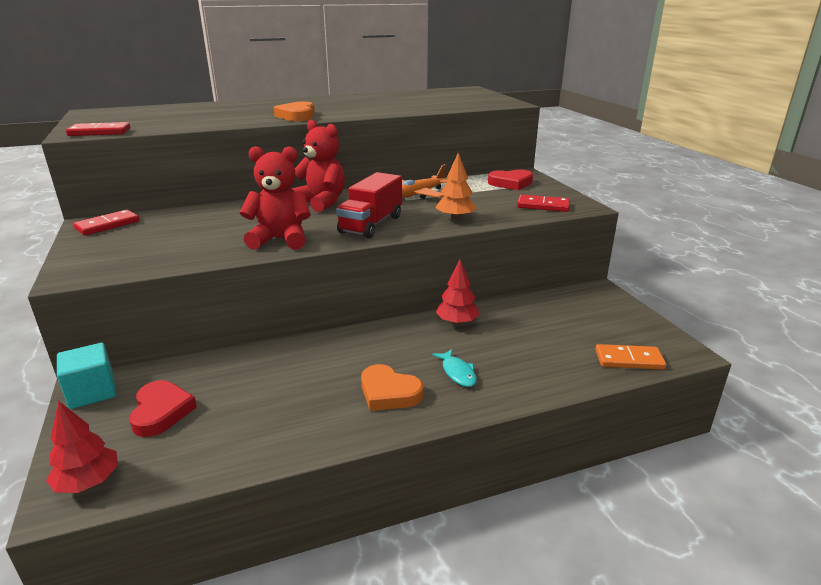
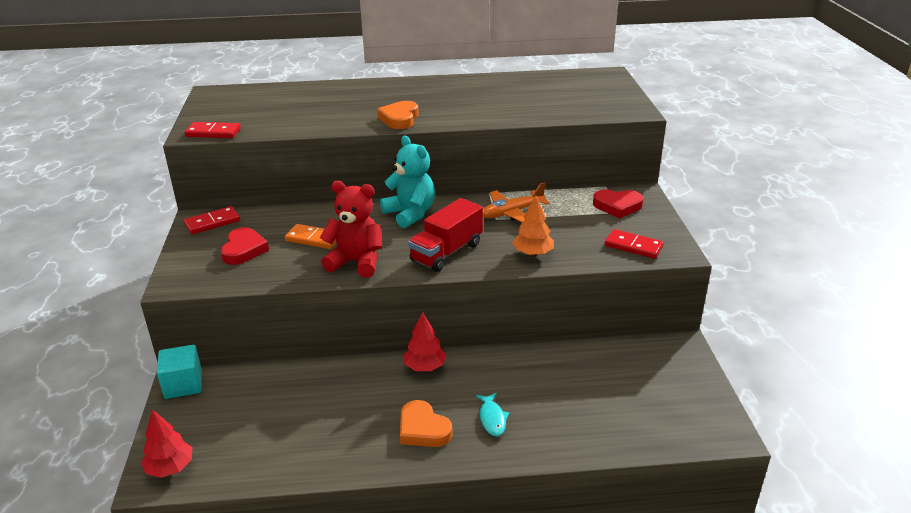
camera: 15 degrees right, 5 degrees up
red heart [129,380,197,437] -> red heart moved to [220,227,269,265]
red teddy bear [292,120,345,212] -> turquoise teddy bear [380,136,435,228]
red tree [436,260,480,325] -> red tree moved to [403,312,446,371]
orange domino [595,344,666,370] -> orange domino moved to [285,224,337,249]

